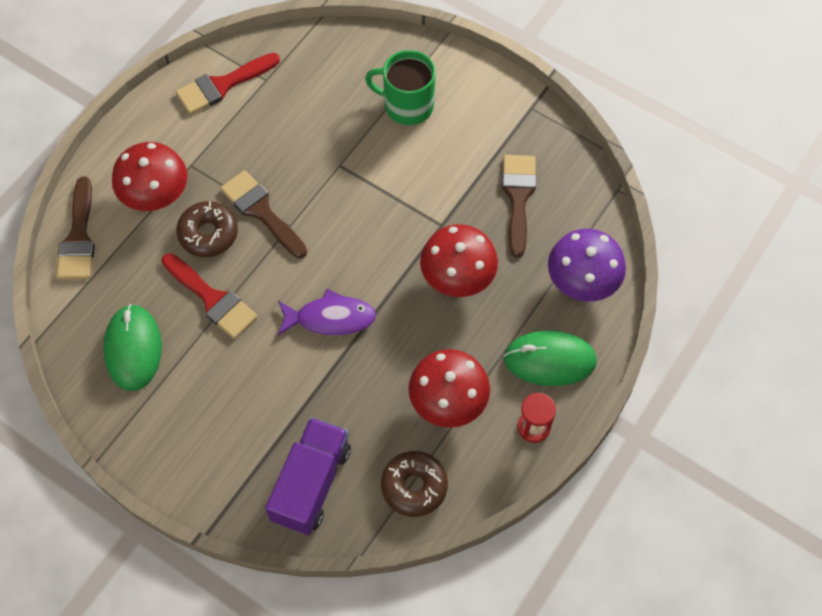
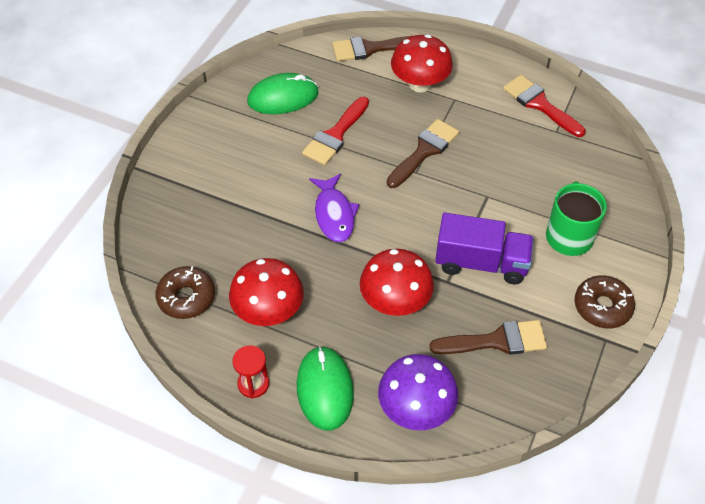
camera: 80 degrees right, 10 degrees down
brown donut [176,201,238,257] -> brown donut moved to [574,275,635,328]
purple truck [265,417,351,535] -> purple truck moved to [435,213,534,284]

